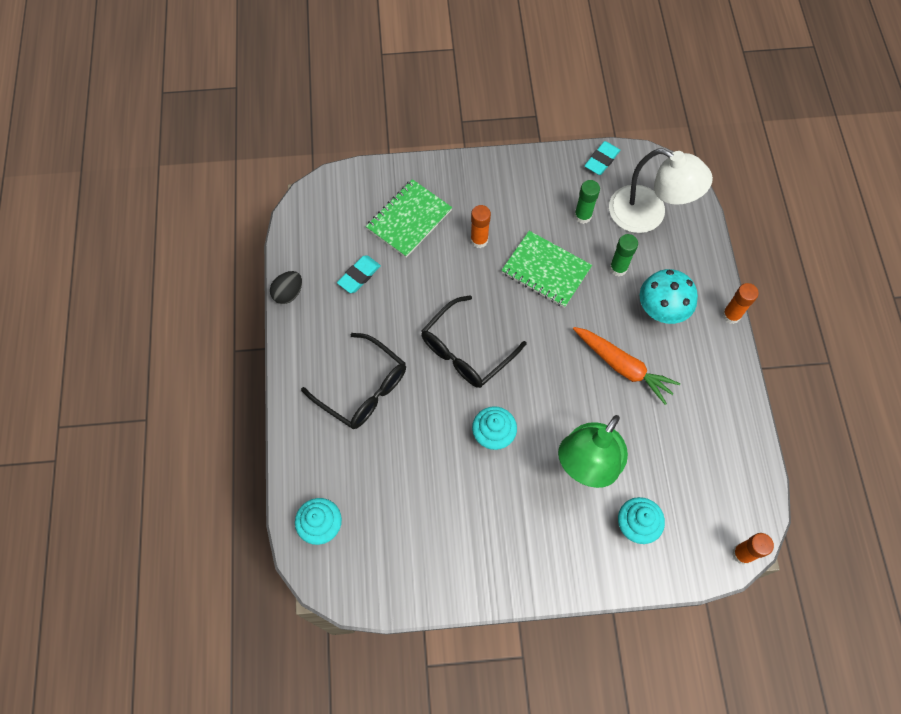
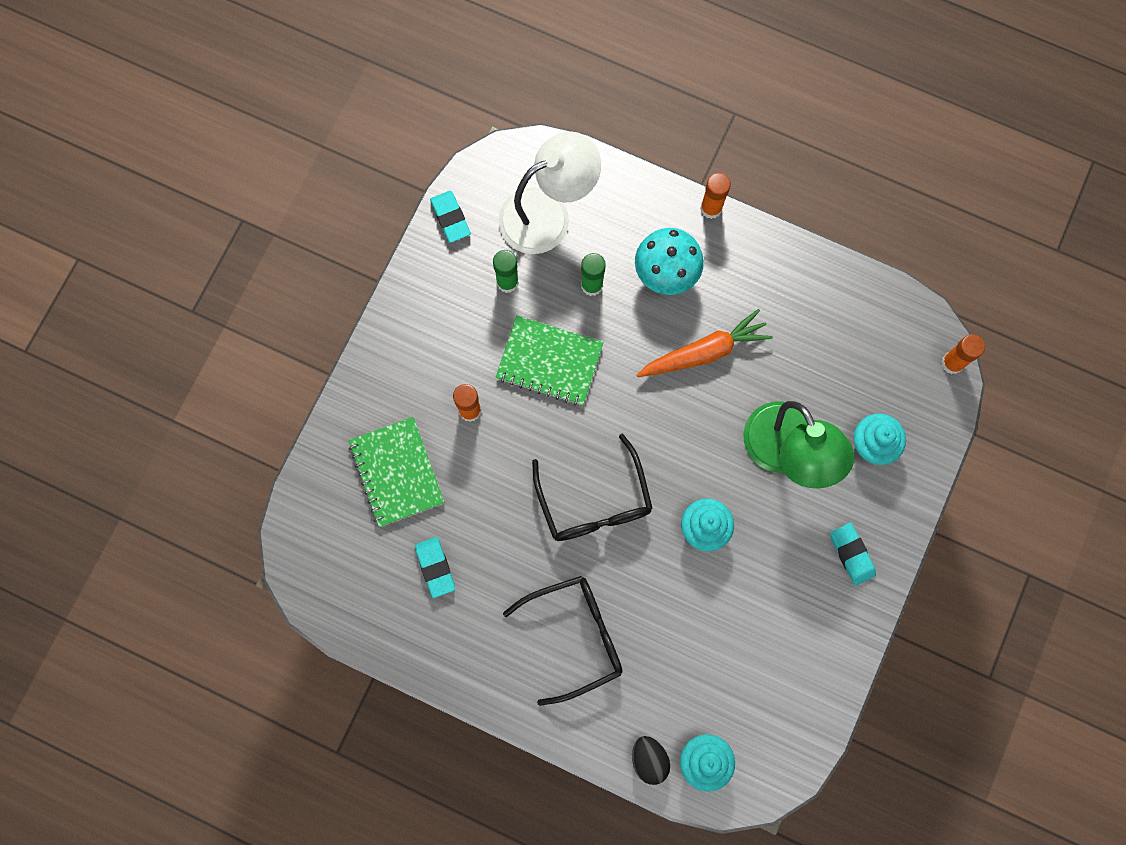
camera: 60 degrees left, 10 degrees up
black egg [270,271,302,304] -> black egg moved to [632,736,670,785]
green notebook [501,231,592,308] -> green notebook turned 45 degrees clockwise [496,315,604,406]
none -> turquoise eraser [830,523,876,585]

